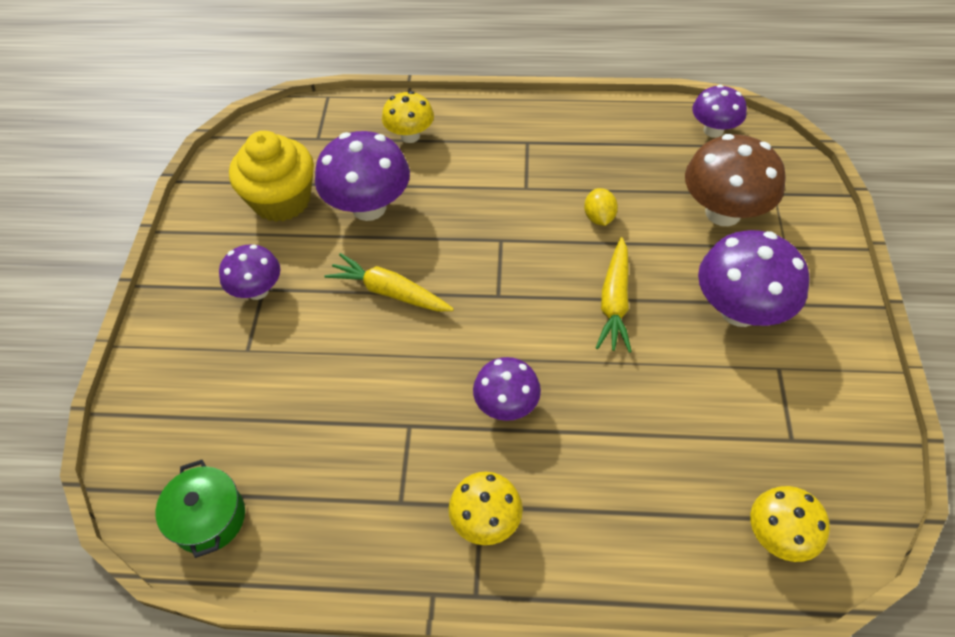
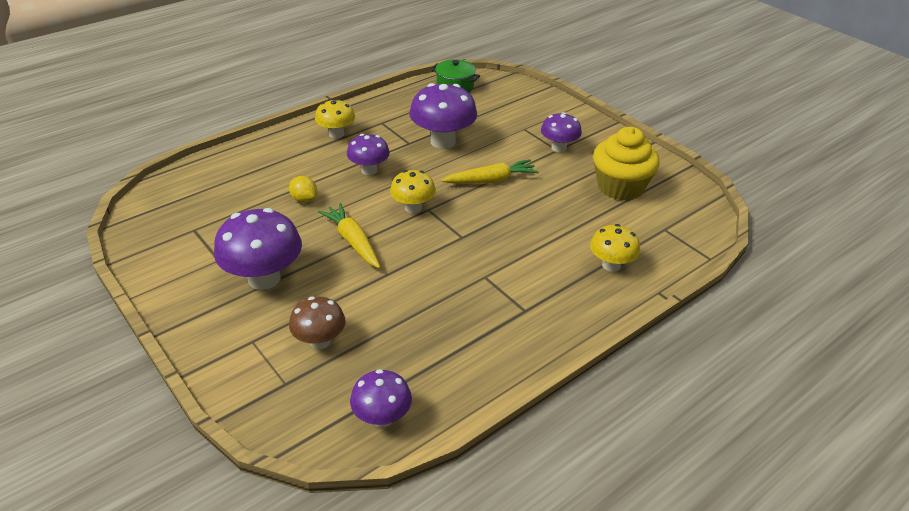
camera: 135 degrees right, 15 degrees down
purple mushroom [315,131,410,221] -> purple mushroom moved to [410,83,477,149]
yellow lemon [584,188,618,226] -> yellow lemon moved to [289,176,317,203]
brown mushroom [685,134,786,226] -> brown mushroom [289,297,346,349], size x0.60
yellow mushroom [750,486,830,562] -> yellow mushroom moved to [390,170,436,213]

